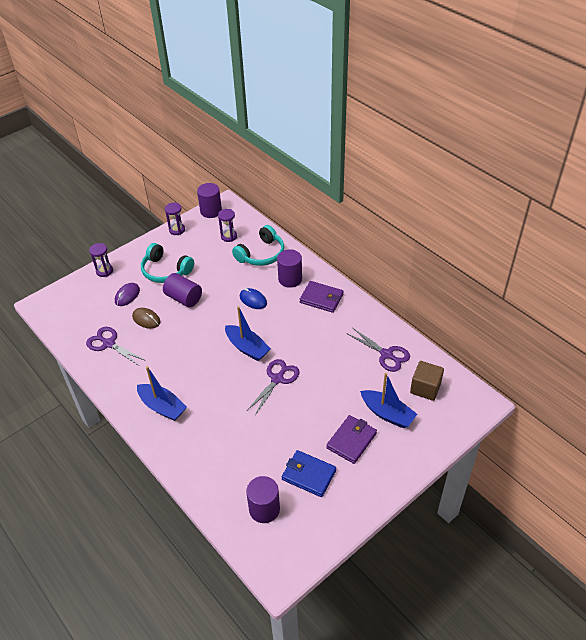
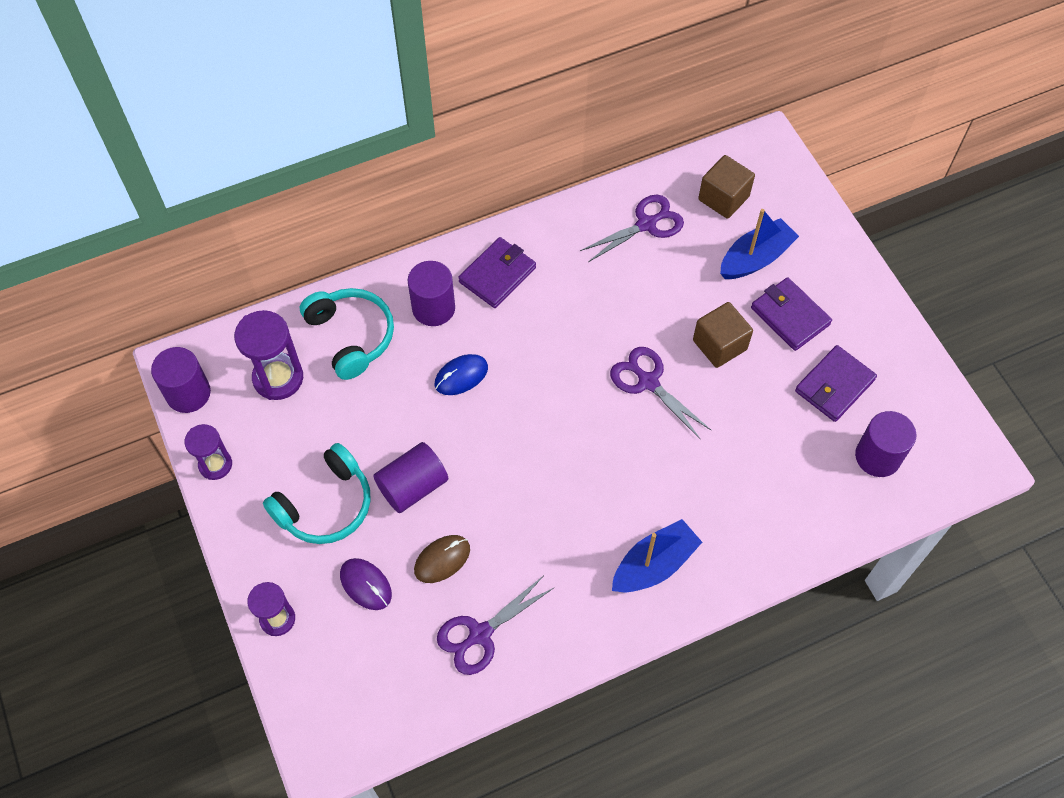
camera: 75 degrees left, 15 degrees up
purple hourglass [218,209,237,242] -> purple hourglass [234,310,303,400], size x1.56
blue boat [225,306,271,361] -> none
blue wallet [282,450,336,497] -> purple wallet [795,345,877,422]
none -> brown cube [693,302,753,368]

